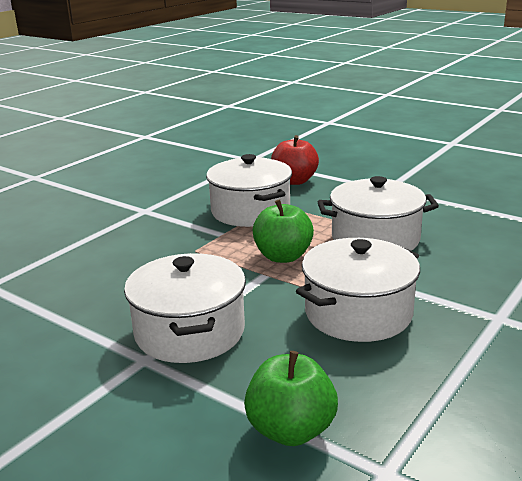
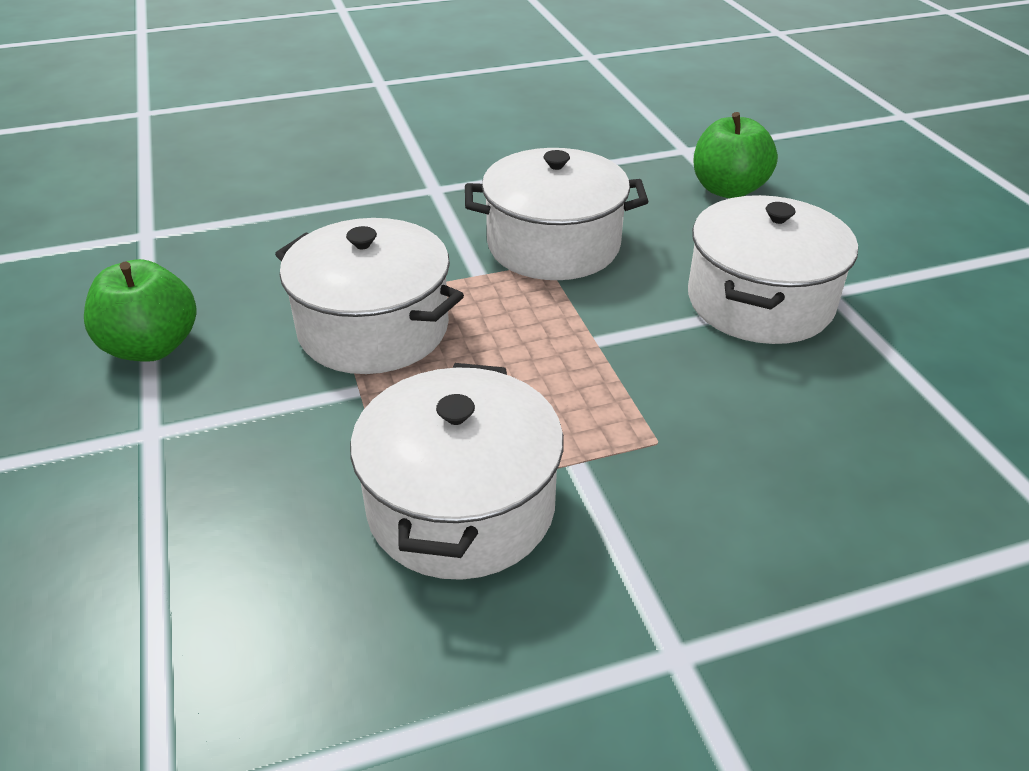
camera: 145 degrees left, 15 degrees up
green apple [253,199,314,263] -> green apple moved to [84,259,197,362]
red apple [271,135,319,185] -> none

